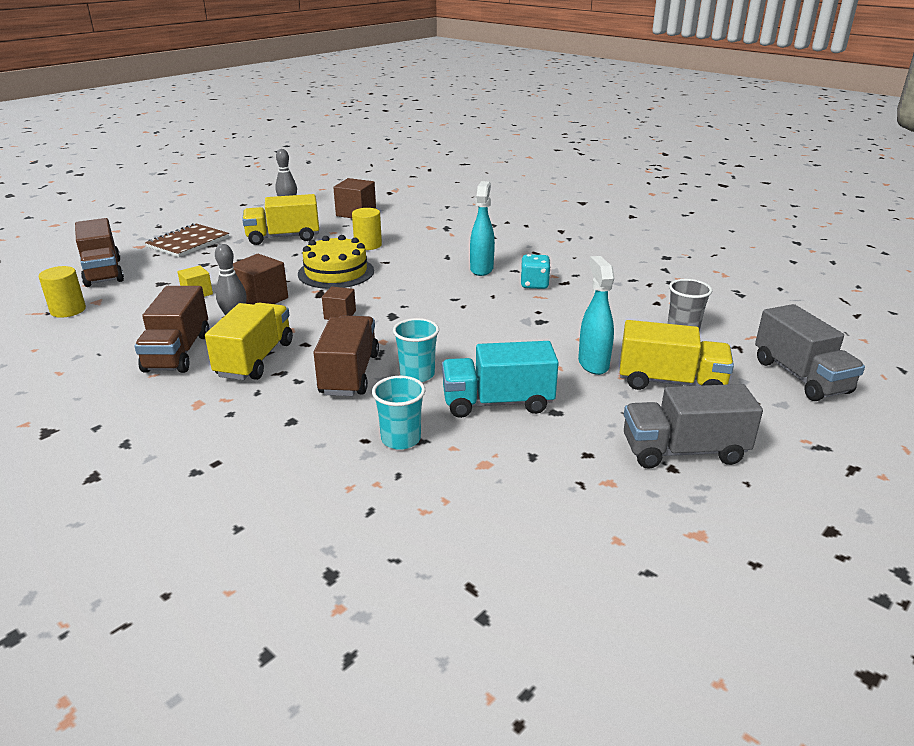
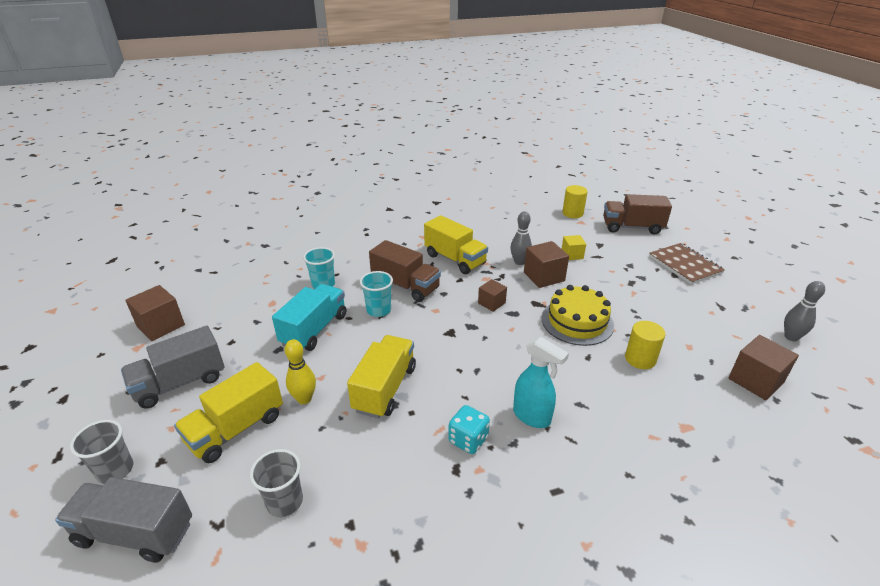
camera: 120 degrees right, 5 degrees up
brown truck [134,286,210,373] -> none
yellow truck [242,194,319,245] -> yellow truck moved to [347,335,416,419]
turquoise spray bottle [578,256,614,375] -> yellow bowling pin [285,339,316,404]
grey truck [624,384,763,469] -> grey truck turned 150 degrees counterclockwise [121,326,224,409]
none -> grey cup [70,420,133,484]
none -> brown cube [125,285,185,341]

